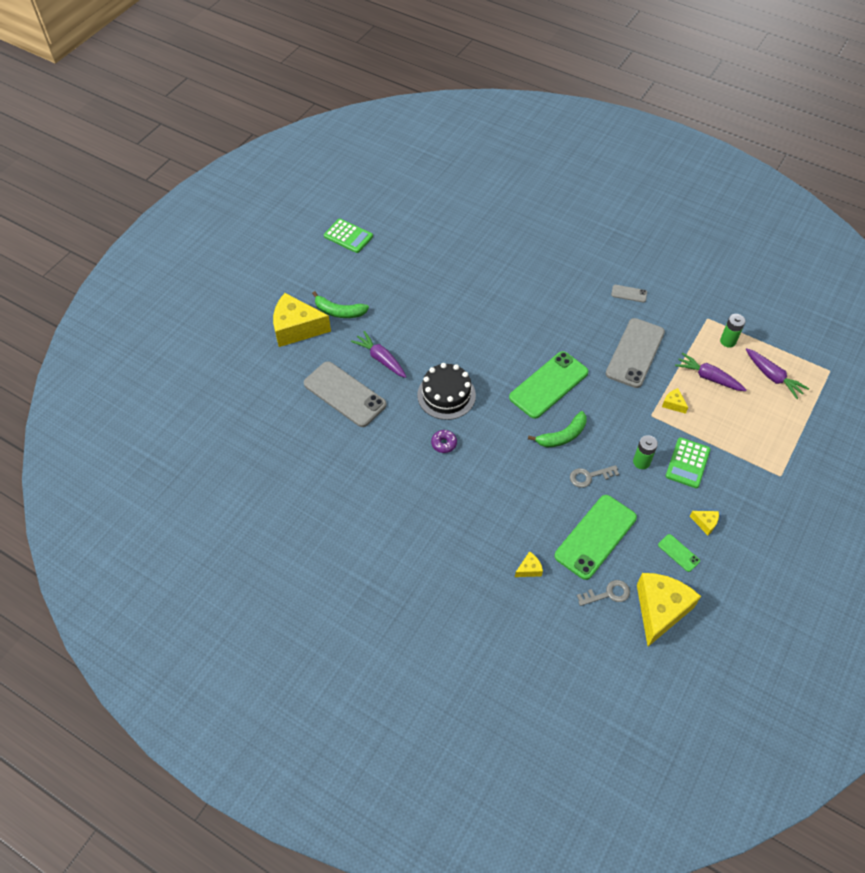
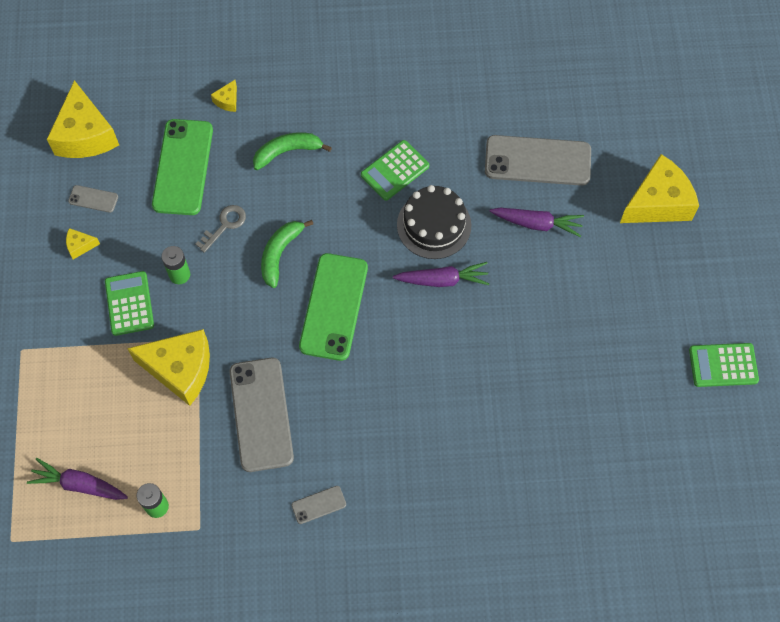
camera: 145 degrees right, 10 degrees up
green banana [312,291,369,318] -> green banana moved to [253,132,332,170]
purple donut [431,430,457,453] -> green calculator [361,140,429,201]
grey key [577,580,630,606] -> none
green phone [658,534,700,572] -> grey phone [68,185,118,213]
yellow cheese [662,388,688,414] -> yellow cheese [127,329,210,406], size x2.36
purple carrot [675,352,746,391] -> purple carrot moved to [393,262,489,287]

